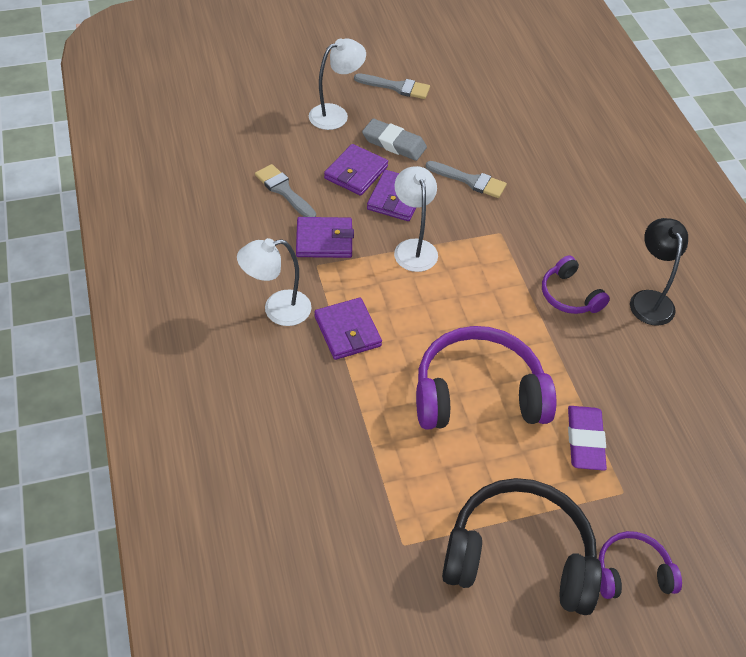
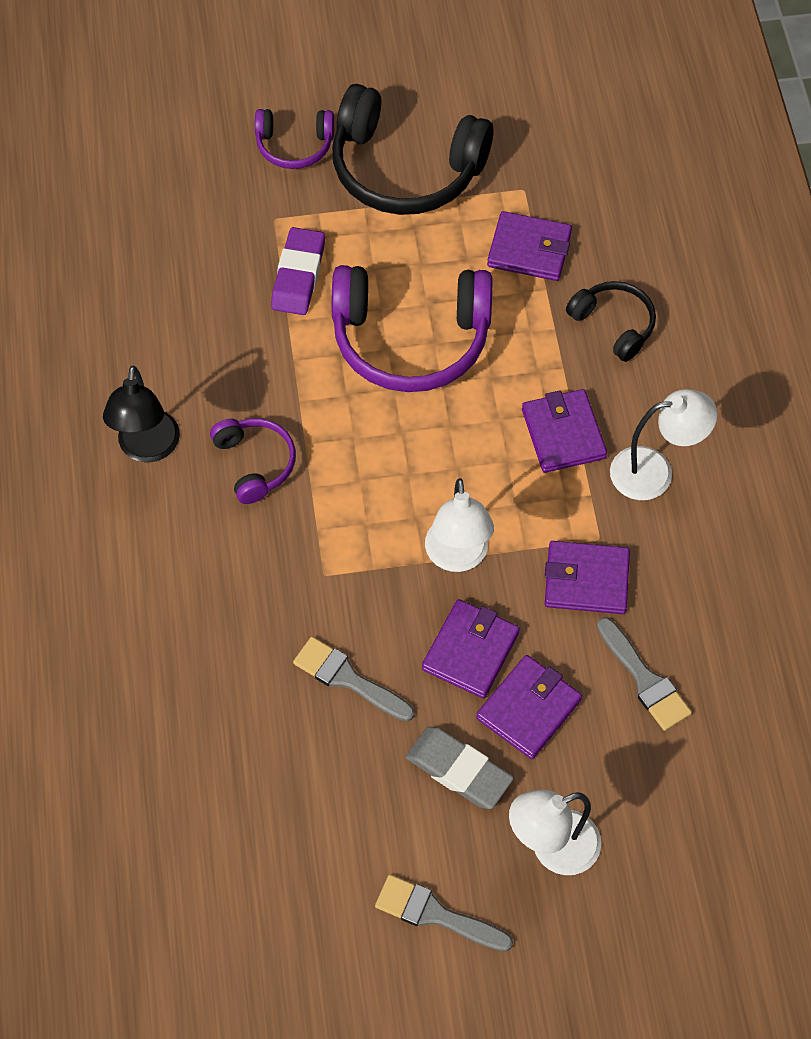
camera: 170 degrees left, 10 degrees up
none -> purple wallet [487,211,572,281]
none -> black headphones [566,281,656,362]

